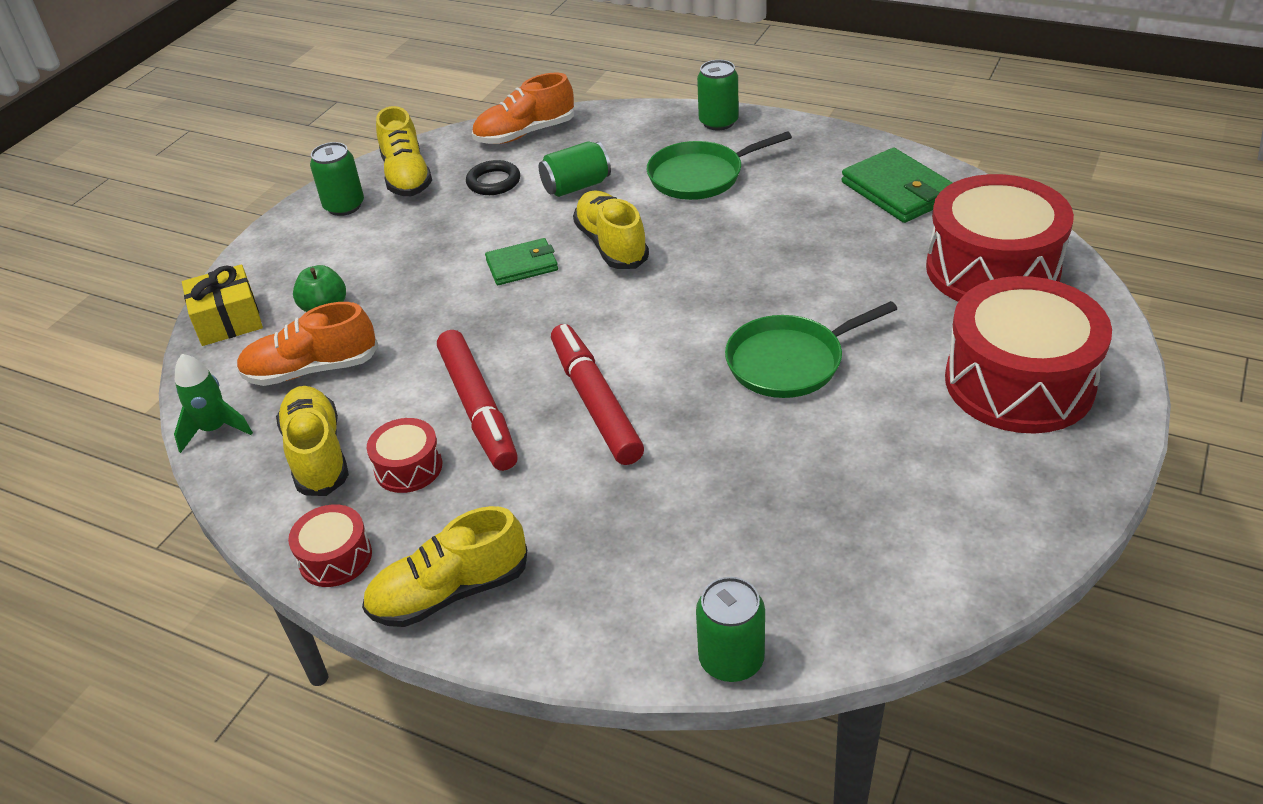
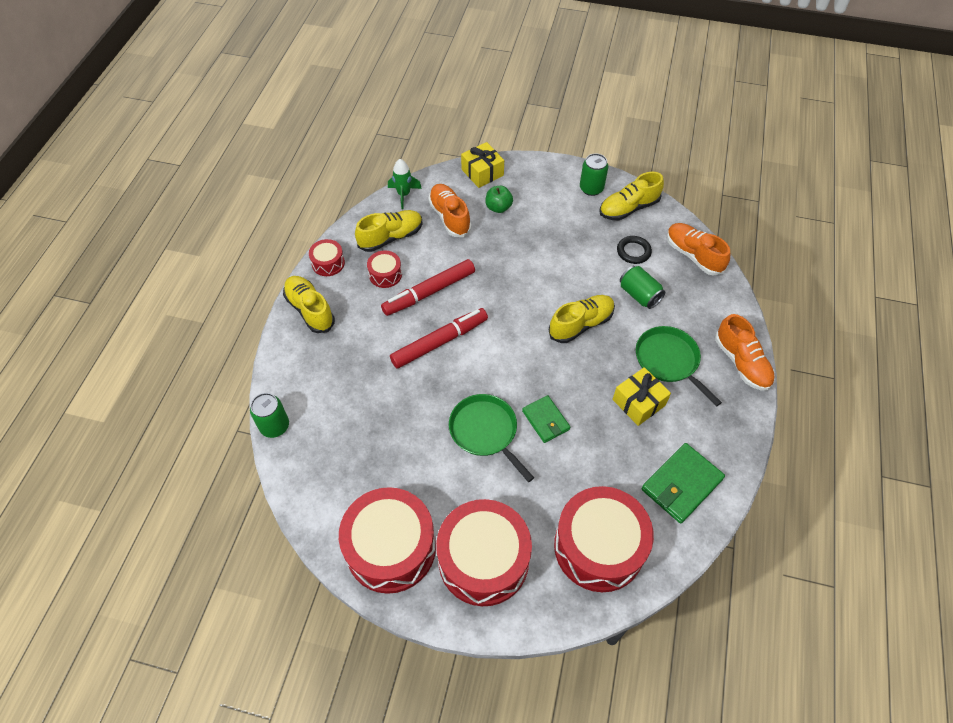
camera: 75 degrees right, 15 degrees up
green wallet [485,238,558,285] -> green wallet moved to [522,395,570,443]
green can [697,60,739,130] -> orange shoe [715,314,775,391]
none -> red drum [339,487,436,594]
none -> yellow gift [612,367,671,426]

